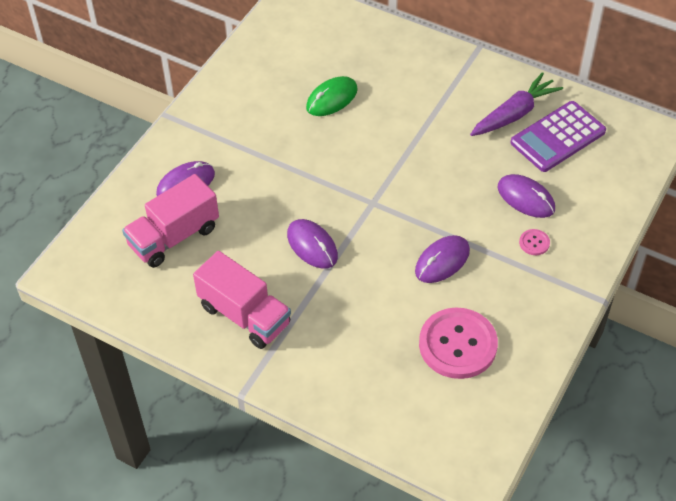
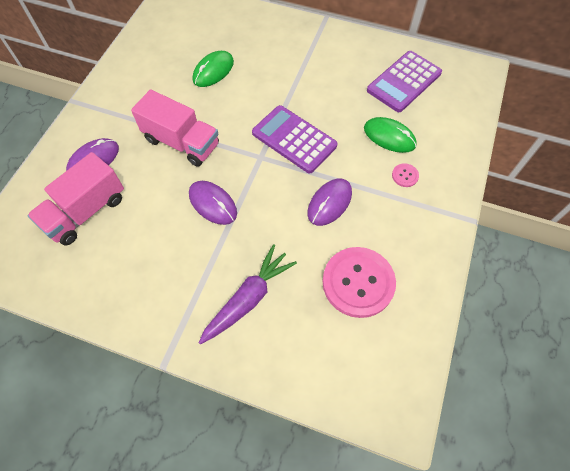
camera: 10 degrees left, 10 degrees up
pink truck [193,251,291,349] -> pink truck moved to [131,89,219,166]
purple carrot [470,72,563,136] -> purple carrot moved to [198,244,297,345]
purple mouse [498,174,555,218] -> green mouse [364,117,417,153]
none -> purple calculator [252,105,338,173]

